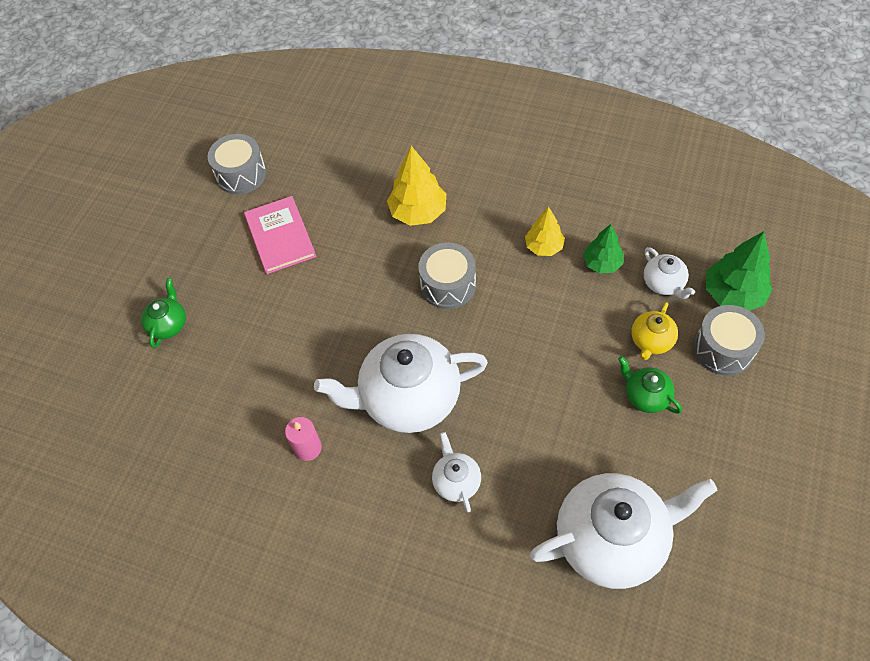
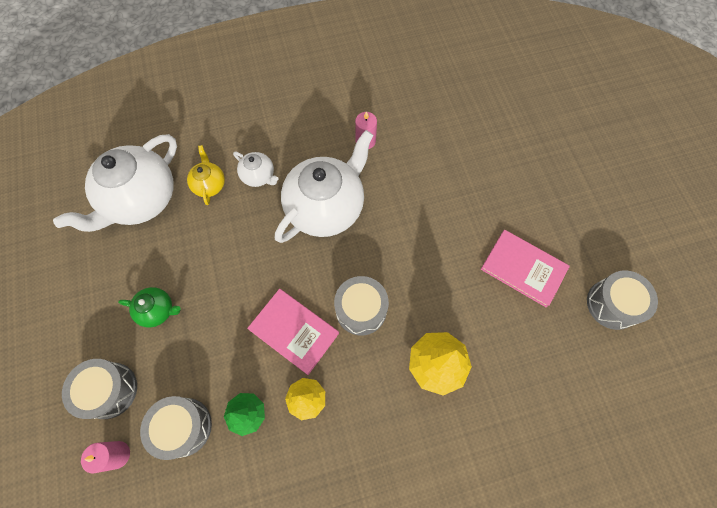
camera: 140 degrees right, 10 degrees up
green teapot [141,278,186,348] -> none
yellow teapot [631,302,678,360] -> yellow teapot moved to [187,145,225,205]
white teapot [644,247,695,299] -> grey drum [140,396,212,460]
green tree [706,231,773,311] -> pink candle [81,441,130,474]
none -> pink book [247,289,339,375]

